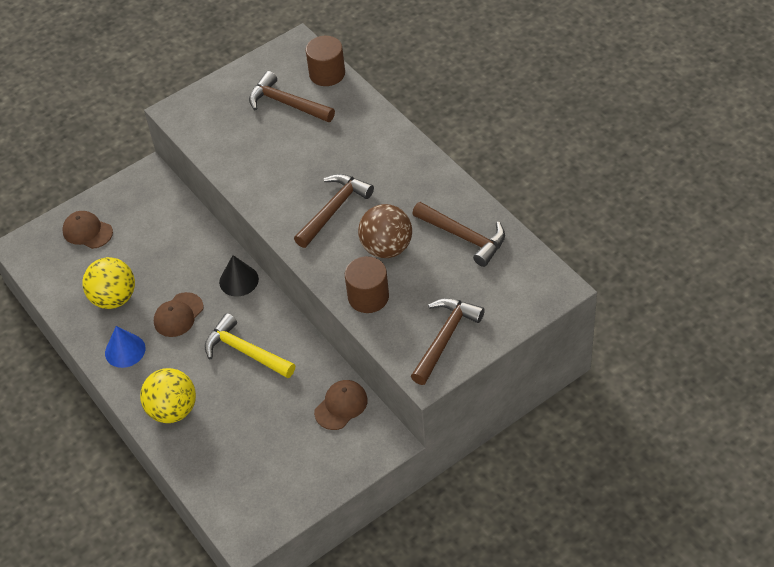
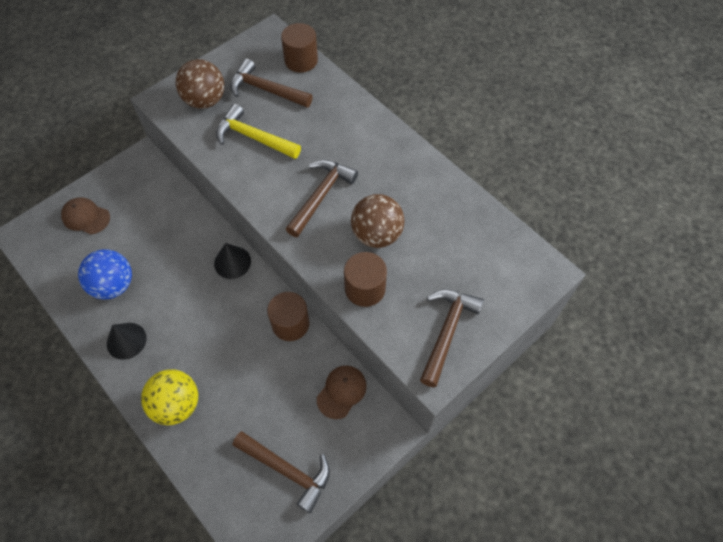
camera: 10 degrees left, 10 degrees up
yellow ball [82,257,135,309] -> blue ball [78,249,132,299]
blue cone [105,326,145,368] -> black cone [107,323,146,360]
brown cap [154,292,204,337] -> none
yellow hammer [205,313,296,378] -> yellow hammer moved to [216,104,301,159]
brown hammer [412,202,505,267] -> brown hammer moved to [232,431,330,513]
none -> brown ball [176,59,224,109]
none -> brown cylinder [267,292,309,341]

